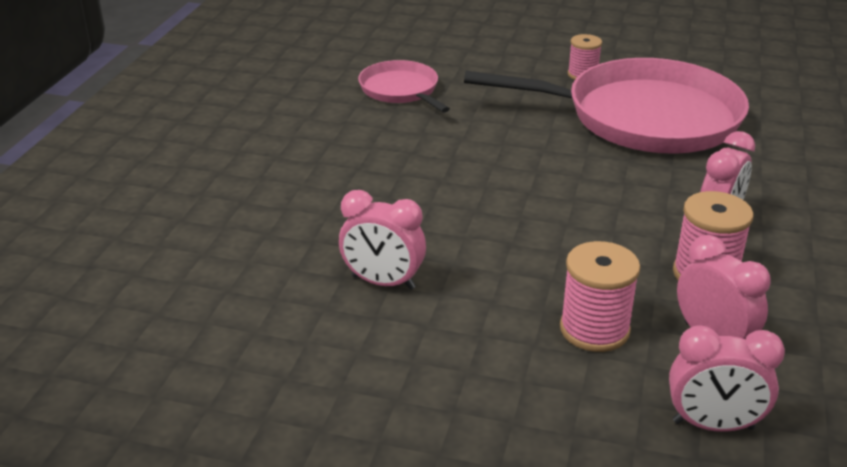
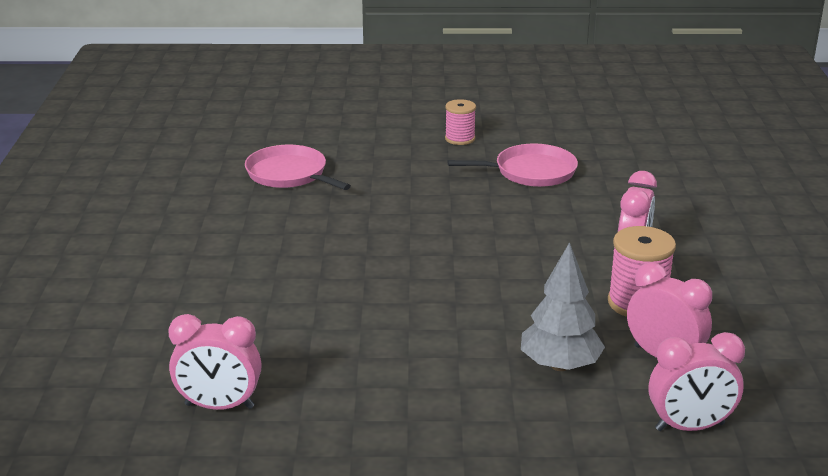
camera: 15 degrees left, 5 degrees down
pink clock [339,190,426,290] -> pink clock moved to [168,314,262,410]
pink pan [464,58,749,153] -> pink pan [447,144,578,187], size x0.49
pink spool [560,241,640,352] -> grey tree [521,242,605,371]

